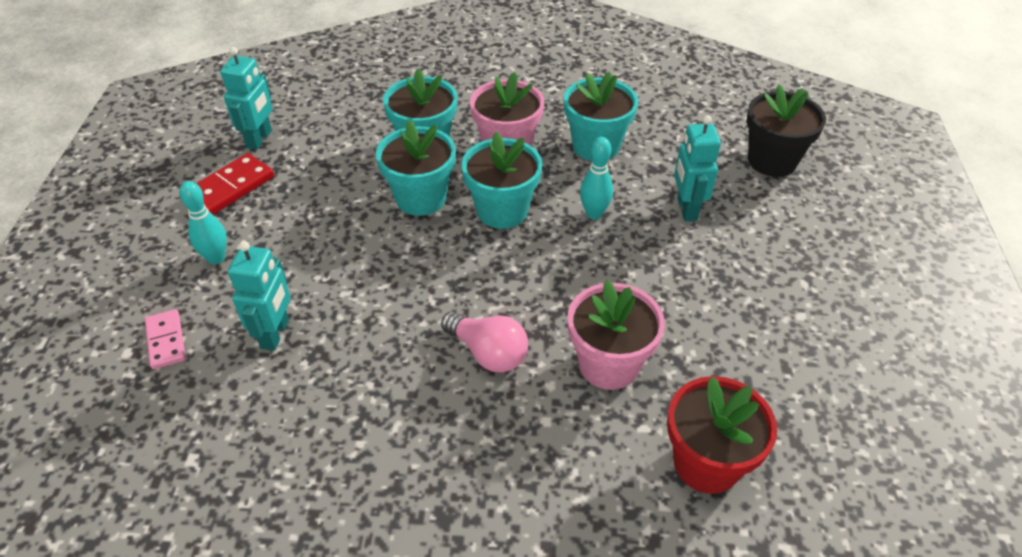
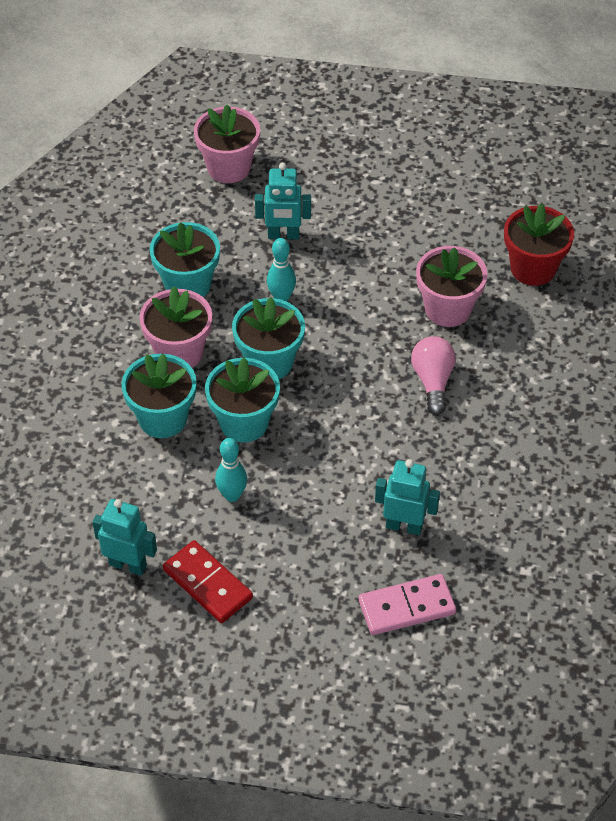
camera: 85 degrees left, 5 degrees up
pink domino [145,309,186,369] -> pink domino [359,574,456,635], size x1.54
turquoise bowling pin [179,181,227,264] -> turquoise bowling pin moved to [215,438,247,502]
pink light bulb [441,312,528,372] -> pink light bulb turned 45 degrees counterclockwise [411,336,456,415]
black flower pot [746,84,826,177] -> pink flower pot [194,105,260,183]

